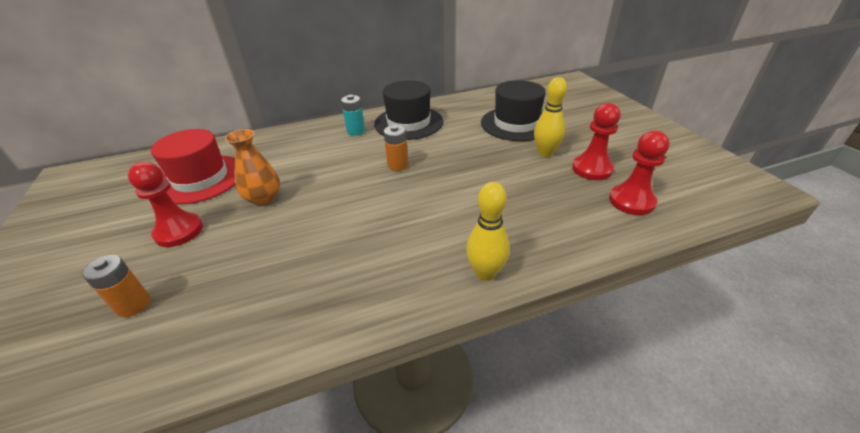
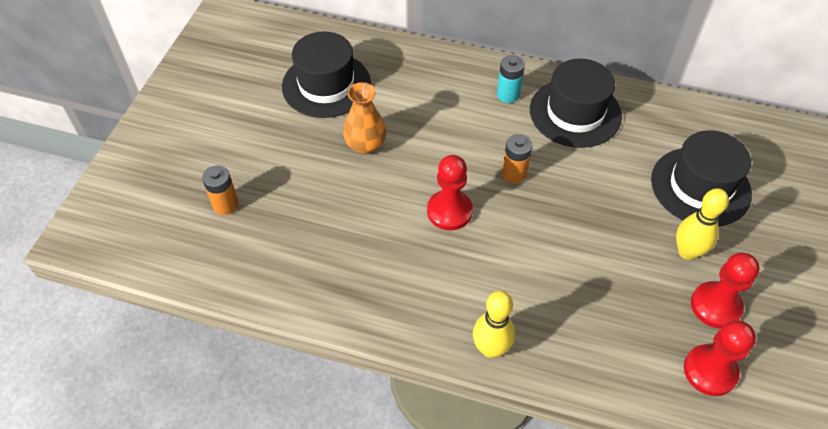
camera: 35 degrees right, 15 degrees up
red pawn [128,162,203,247] -> red pawn moved to [427,155,473,230]
red hat [151,129,235,204] -> black hat [282,31,371,118]

